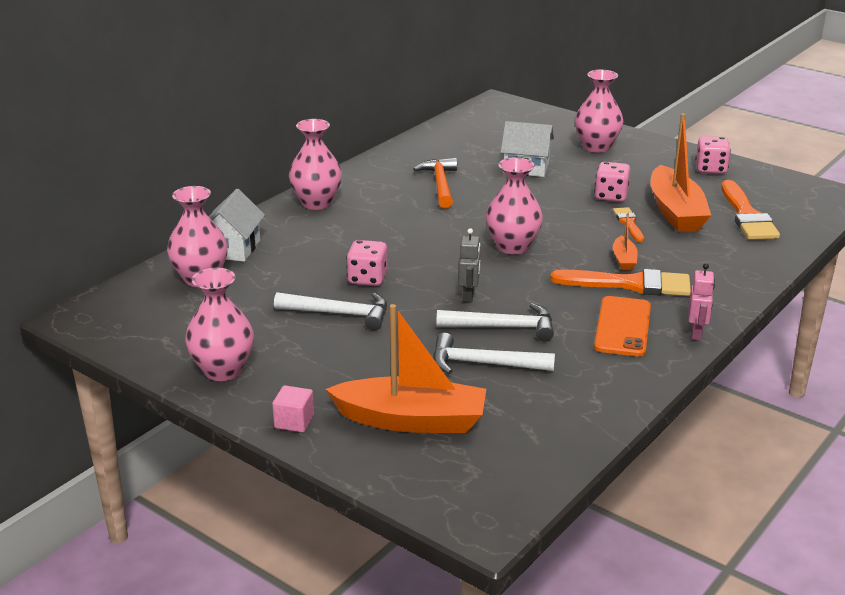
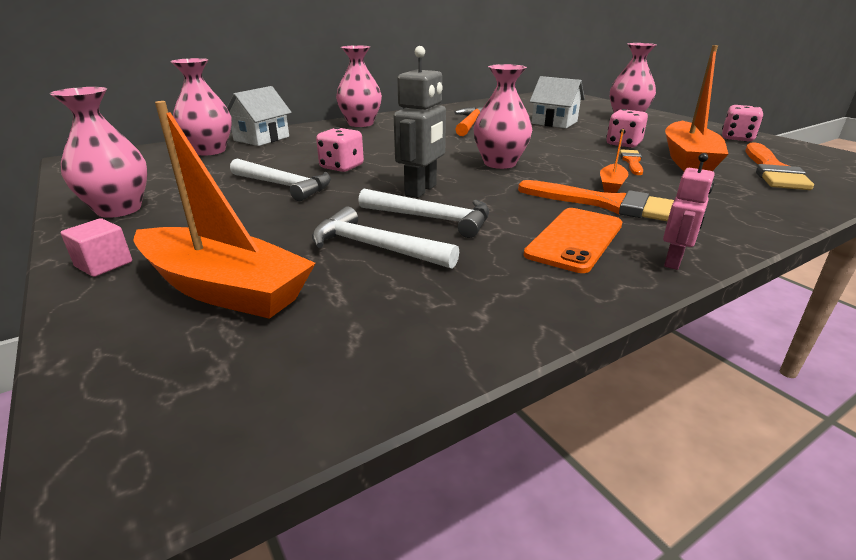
camera: 20 degrees right, 0 degrees up
grey robot [458,228,480,303] -> grey robot [394,46,446,198], size x1.61

